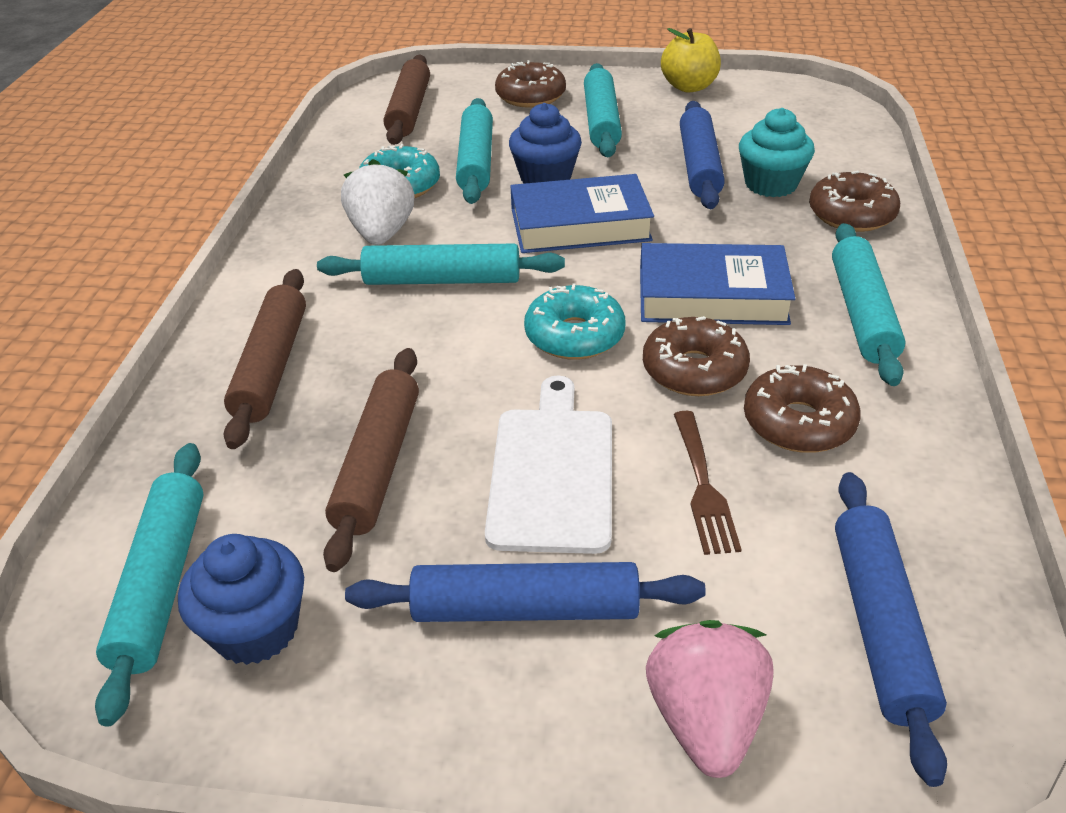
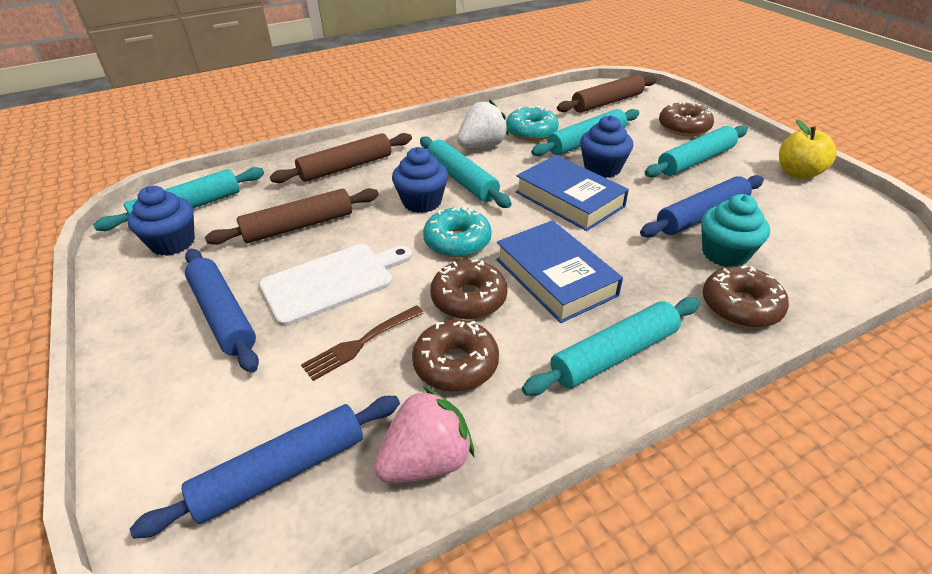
camera: 55 degrees right, 0 degrees up
pink strawberry [646,620,774,778] -> pink strawberry moved to [374,387,474,483]
none -> blue cupcake [392,147,448,213]

